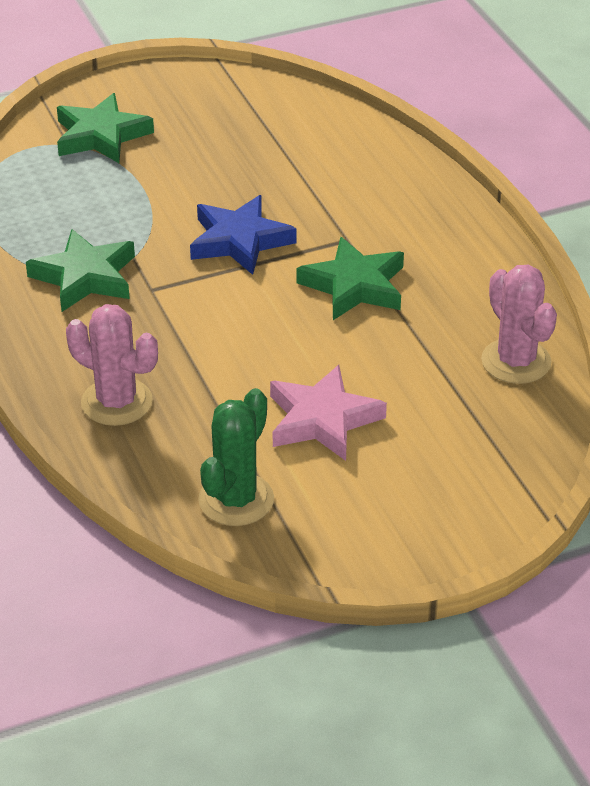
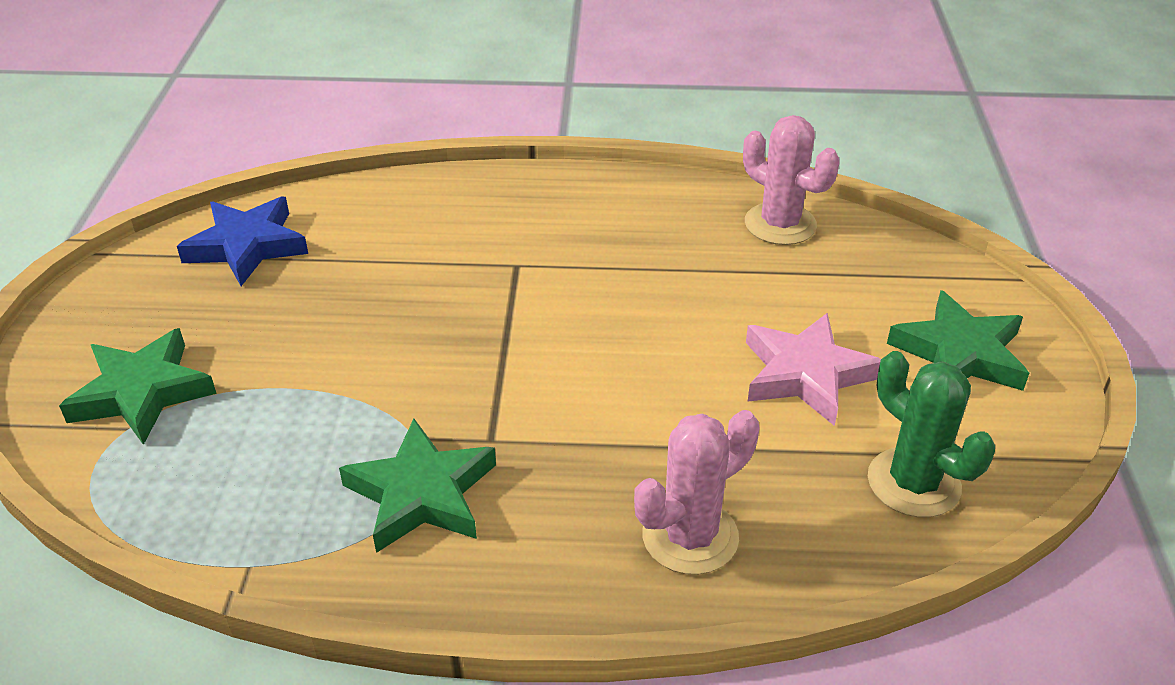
camera: 65 degrees left, 0 degrees up
blue star [190,195,296,275] -> blue star moved to [177,197,308,286]
green star [296,237,404,320] -> green star moved to [887,290,1029,391]
pink cactus [481,265,557,384] -> pink cactus turned 45 degrees clockwise [743,115,840,245]

